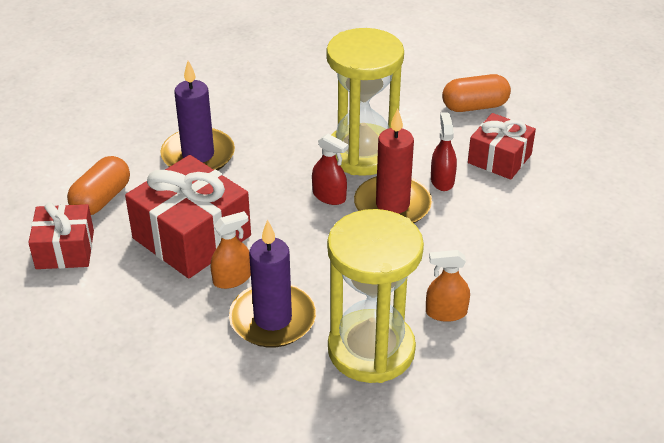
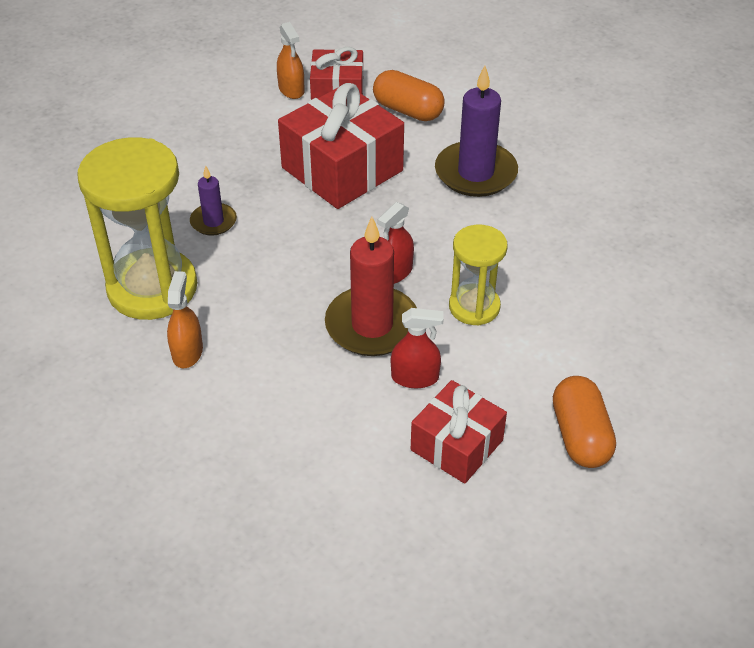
camera: 95 degrees right, 5 degrees up
orange spray bottle [210,211,251,289] -> orange spray bottle moved to [277,22,305,99]
purple candle [229,220,316,348] -> purple candle [190,166,237,236], size x0.54
yellow hourglass [326,28,404,176] -> yellow hourglass [449,225,508,326], size x0.56

